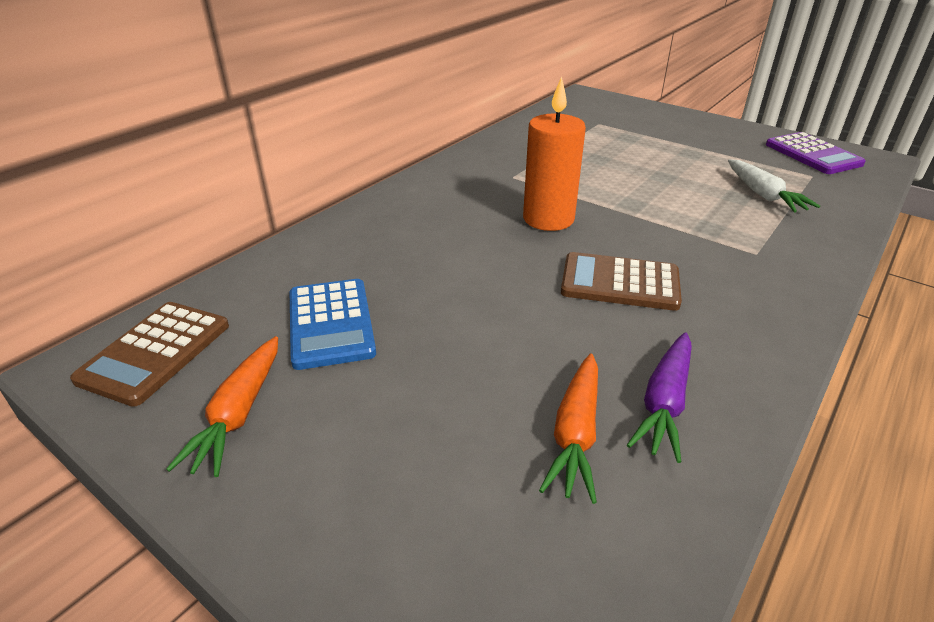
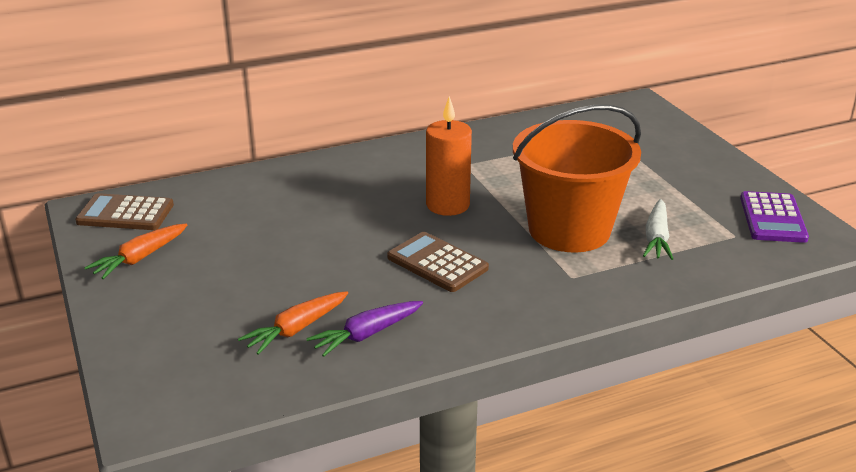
camera: 30 degrees right, 5 degrees down
brown calculator [70,302,229,407] -> brown calculator turned 45 degrees clockwise [75,193,174,230]
blue calculator [290,279,376,370] -> none
none -> orange bucket [513,105,641,252]

